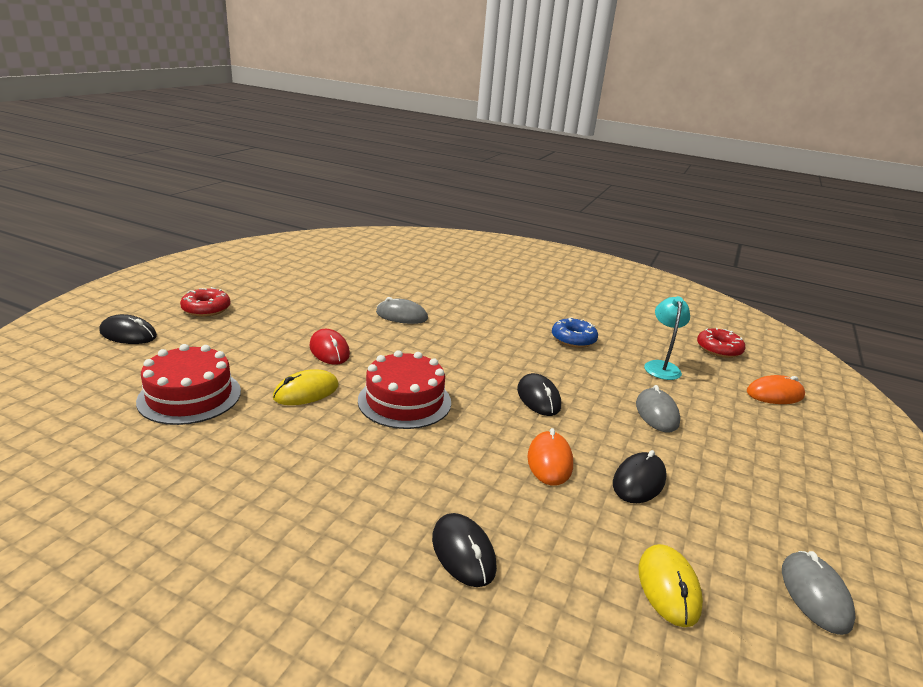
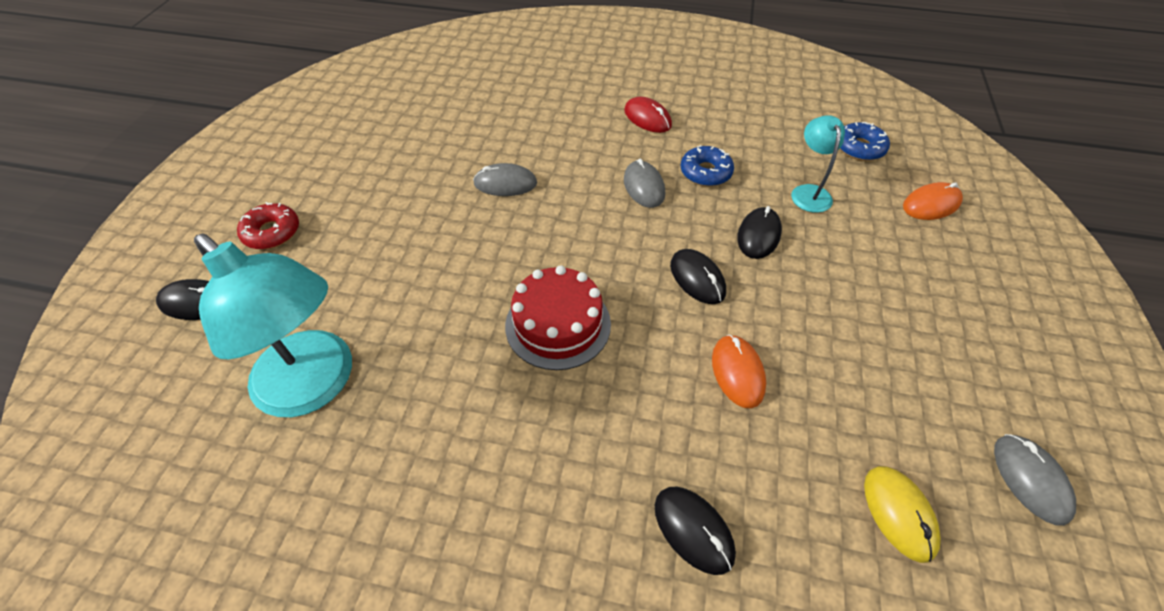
camera: 10 degrees left, 25 degrees up
red cake [136,344,241,425] -> turquoise lamp [194,234,352,417]
yellow mouse [273,369,339,405] -> none
red mouse [310,329,350,365] -> red mouse moved to [624,97,672,133]
black mouse [613,450,667,503] -> black mouse moved to [737,206,782,259]
grey mouse [636,385,680,433] -> grey mouse moved to [624,159,665,208]
red donut [697,328,745,358] -> blue donut [840,122,890,161]

